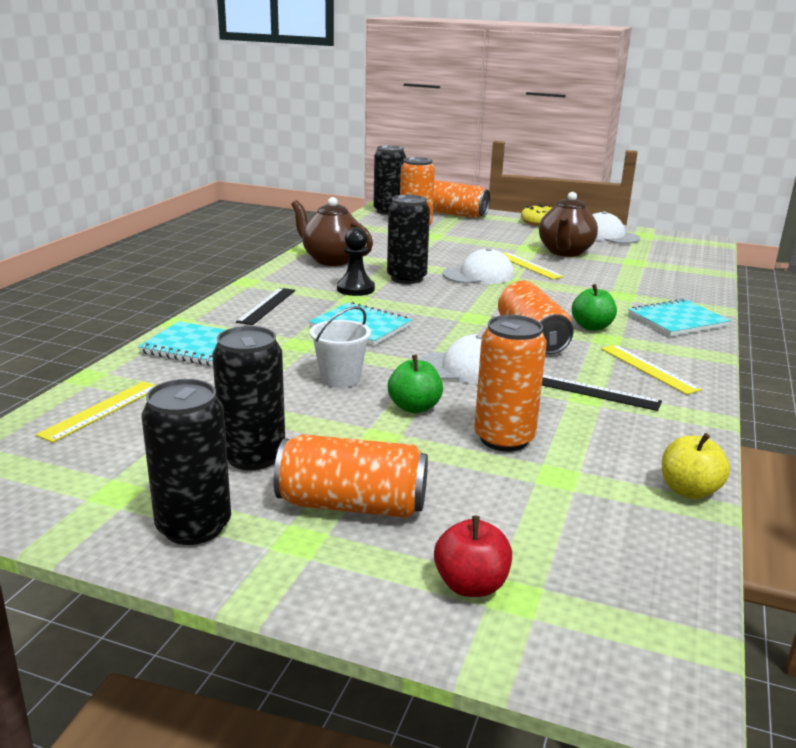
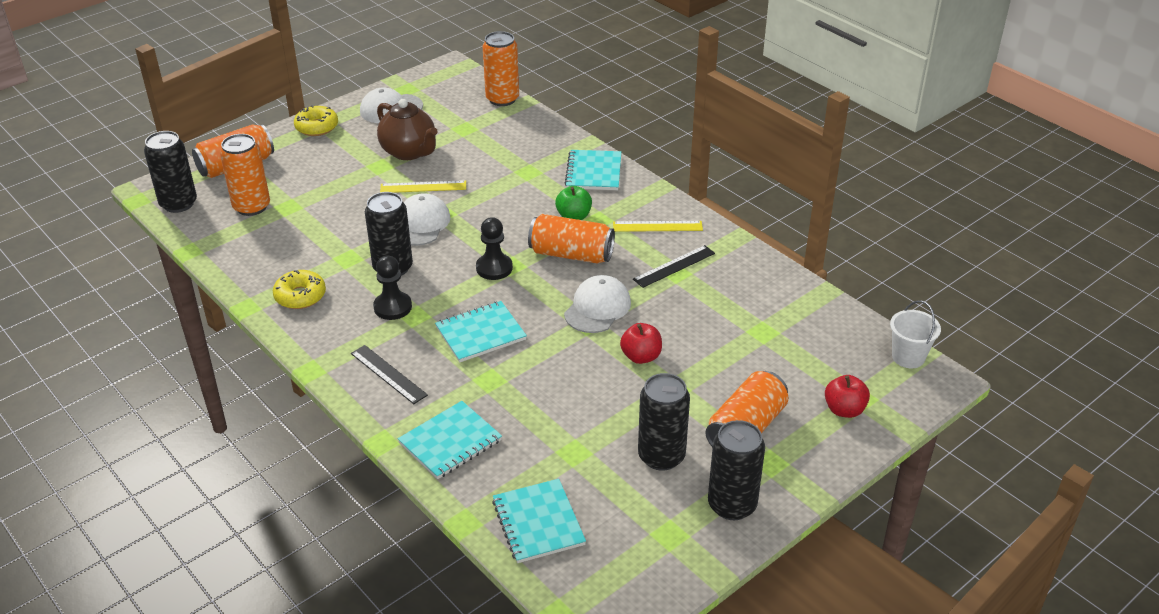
camera: 60 degrees left, 15 degrees up
yellow ruler [36,381,156,443] -> turquoise notebook [492,479,586,563]
brown teapot [291,197,373,266] -> yellow donut [273,270,326,309]
white bucket [310,306,371,388] -> white bucket moved to [890,300,941,368]
green apple [388,355,443,413] -> red apple [620,323,662,364]
orange can [474,315,547,452] -> orange can moved to [483,31,519,106]
yellow apple [662,433,730,499] -> none
none -> black pawn [476,217,513,280]

